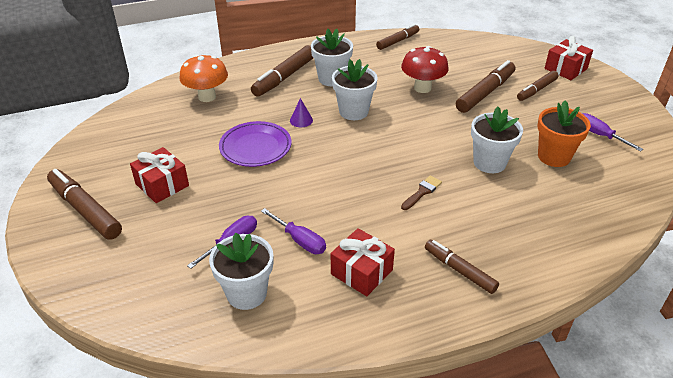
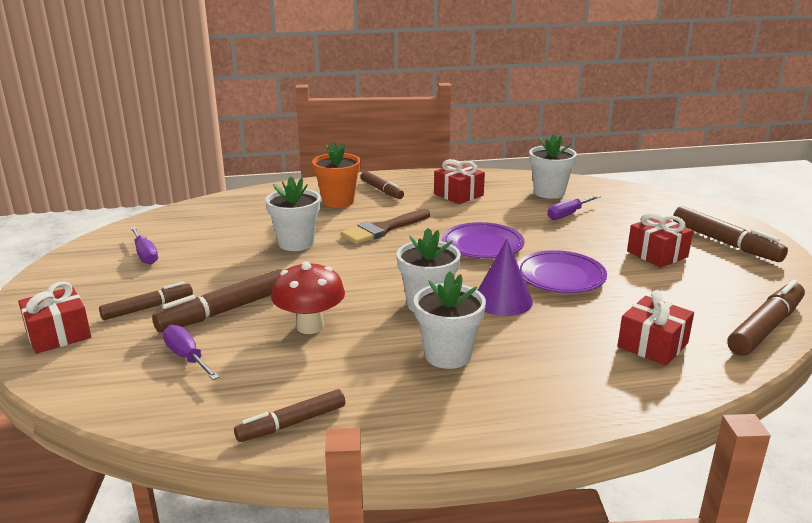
camera: 170 degrees left, 15 degrees down
orange mushroom [179,55,228,102] -> red gift [618,290,694,366]
brown marker [251,45,313,97] -> brown marker moved to [727,280,805,356]
purple screwdriver [261,208,326,254] -> purple screwdriver moved to [163,325,220,380]
purple cone [290,98,313,127] -> purple cone [478,239,533,316], size x1.85
brown brush [401,175,442,210] -> brown brush [341,209,430,244], size x1.79
orange flower pot [537,100,591,167] -> orange flower pot moved to [312,142,361,208]
none -> purple plate [442,222,524,259]

